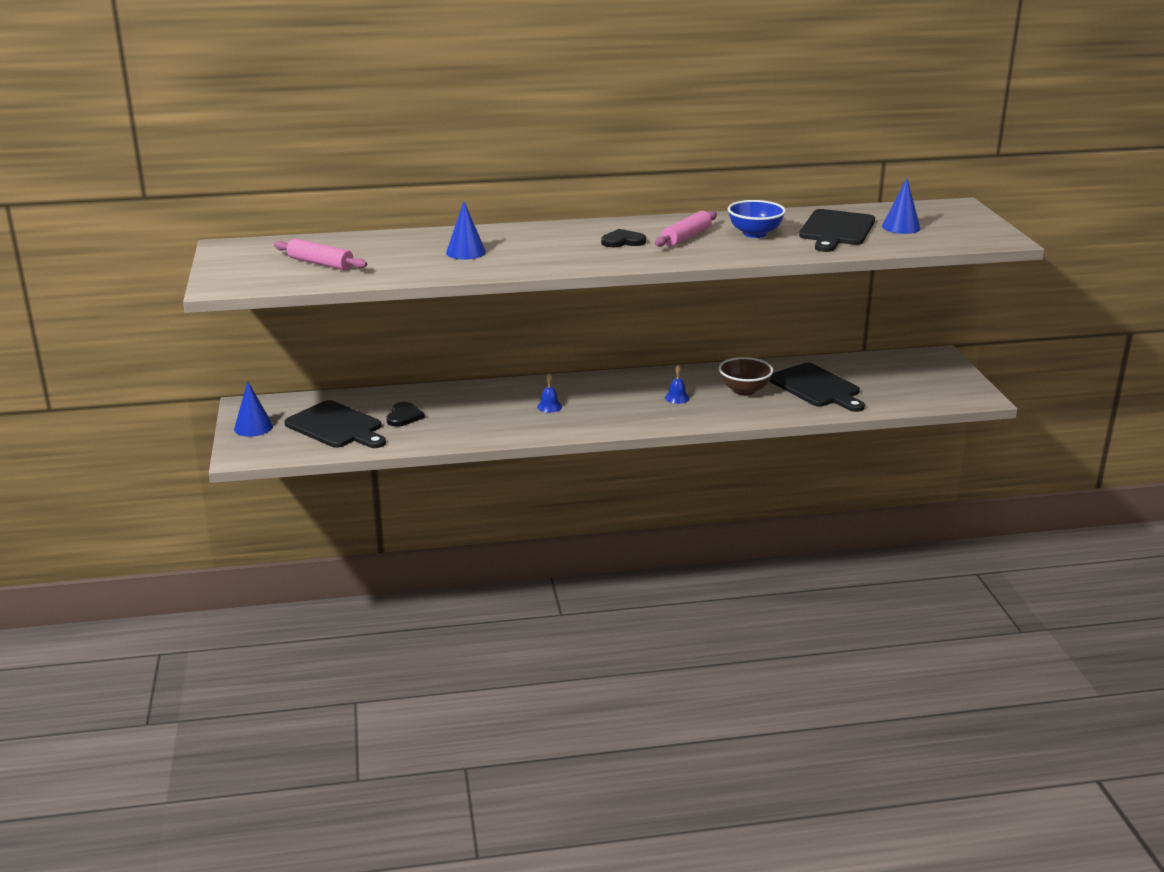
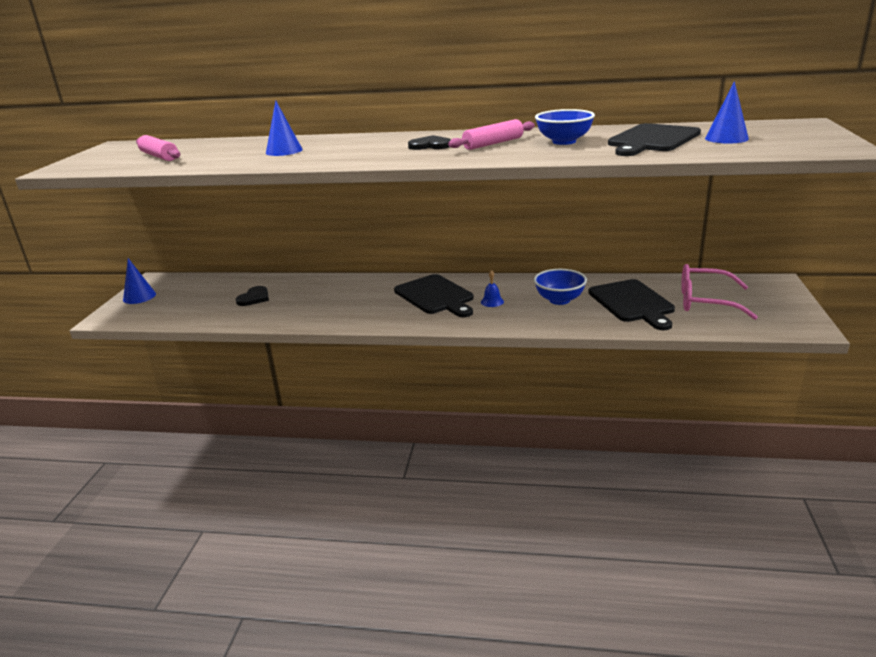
camera: 20 degrees right, 0 degrees up
black cutting board [284,400,386,448] -> black cutting board moved to [394,274,474,317]
blue bell [537,373,562,413] -> none
brown bowl [718,357,773,395] -> blue bowl [534,269,587,305]
none -> pink glasses [681,264,758,320]

